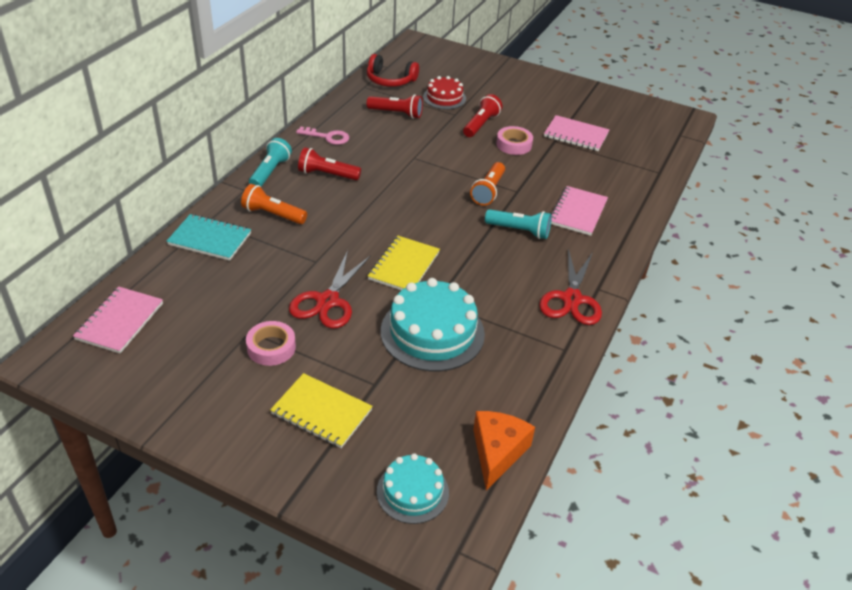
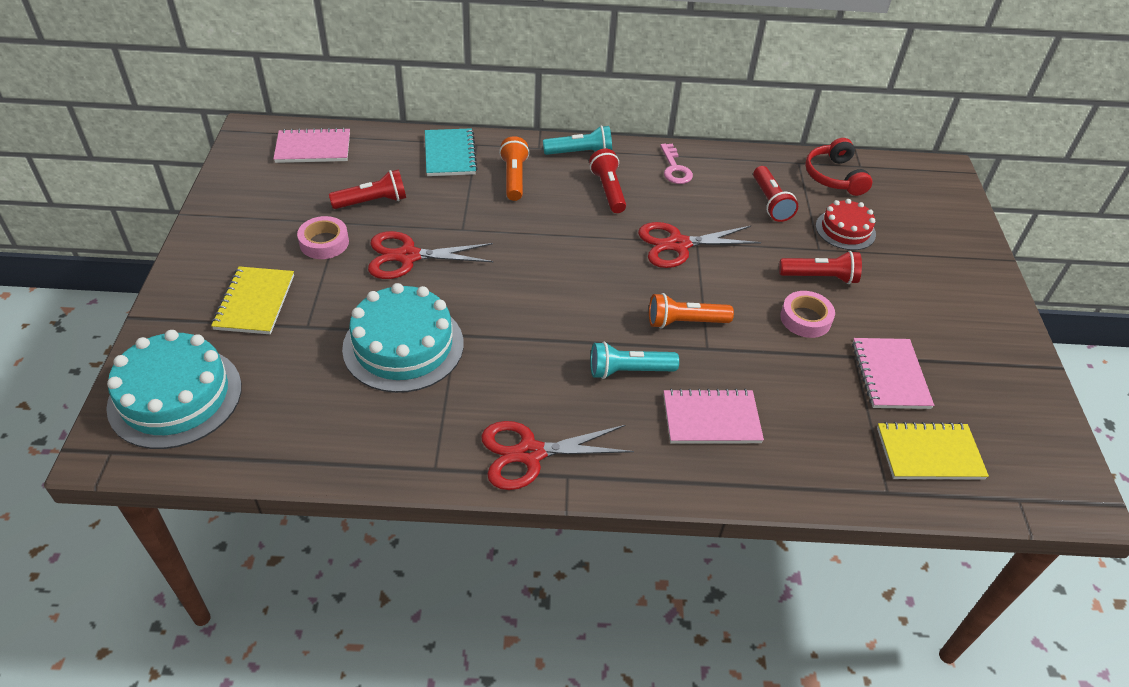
camera: 65 degrees right, 5 degrees up
yellow notebook [368,236,440,290] -> yellow notebook moved to [877,422,989,480]
turquoise cake [377,453,449,524] -> turquoise cake [106,330,242,449], size x1.72
orange cheese [473,411,535,491] -> none
turquoise flashlight [485,209,552,239] -> turquoise flashlight turned 90 degrees clockwise [590,342,679,379]
none -> red flashlight [329,170,406,209]
none -> red scissors [638,222,761,268]

